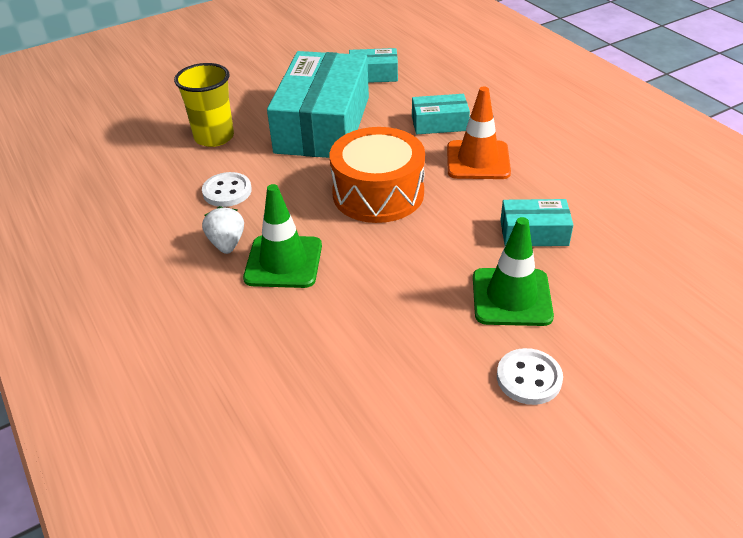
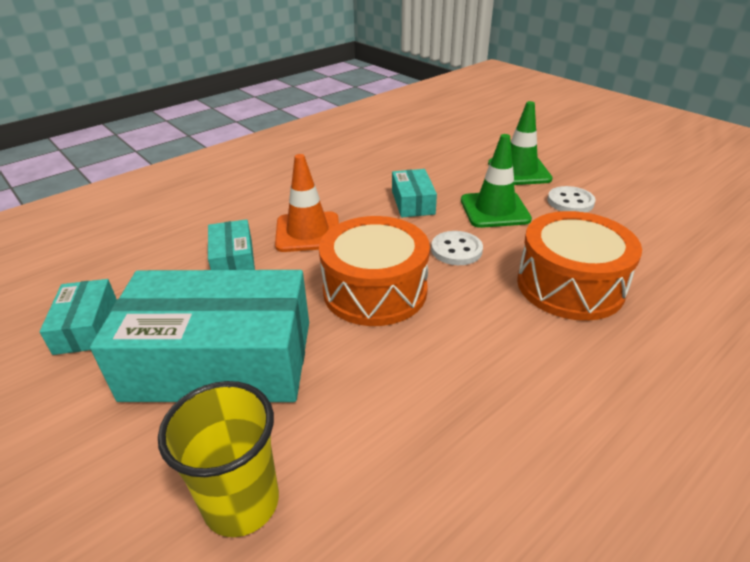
camera: 100 degrees left, 5 degrees down
white button [202,172,252,207] -> white button moved to [431,231,483,265]
white strawberry [202,206,244,254] -> none
green traffic cone [243,184,322,288] -> green traffic cone moved to [488,101,553,185]
none -> orange drum [517,211,642,321]

